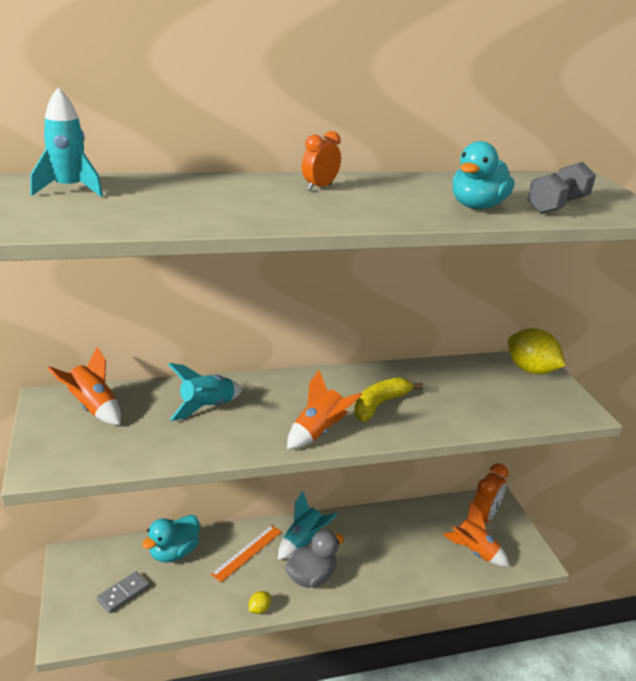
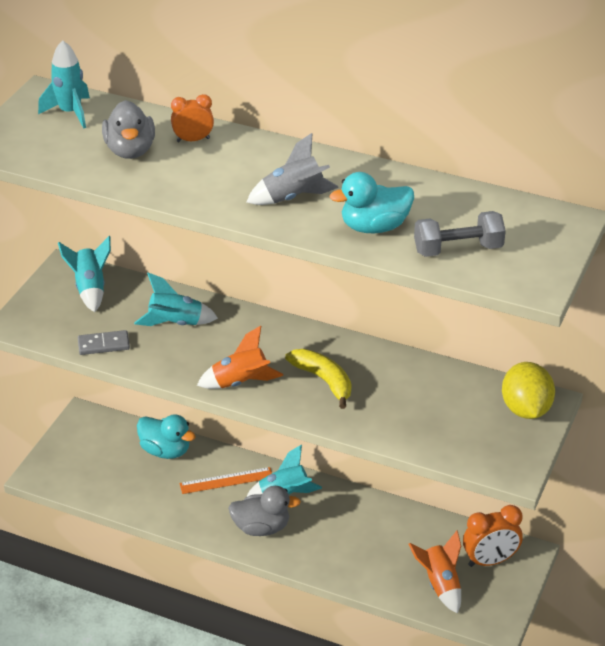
camera: 40 degrees right, 10 degrees up
orange rocket [47,347,121,425] -> turquoise rocket [58,236,111,312]
grey domino [97,571,149,613] -> grey domino moved to [78,330,130,355]
turquoise duck [142,515,200,562] -> turquoise duck turned 135 degrees counterclockwise [137,414,196,459]
yellow lemon [249,591,271,614] -> none
orange clock [302,131,341,191] -> orange clock moved to [171,94,214,142]
yellow banana [354,377,423,421] -> yellow banana turned 60 degrees clockwise [285,349,351,409]
none -> grey duck [102,100,155,159]
none -> grey rocket [247,133,339,205]

